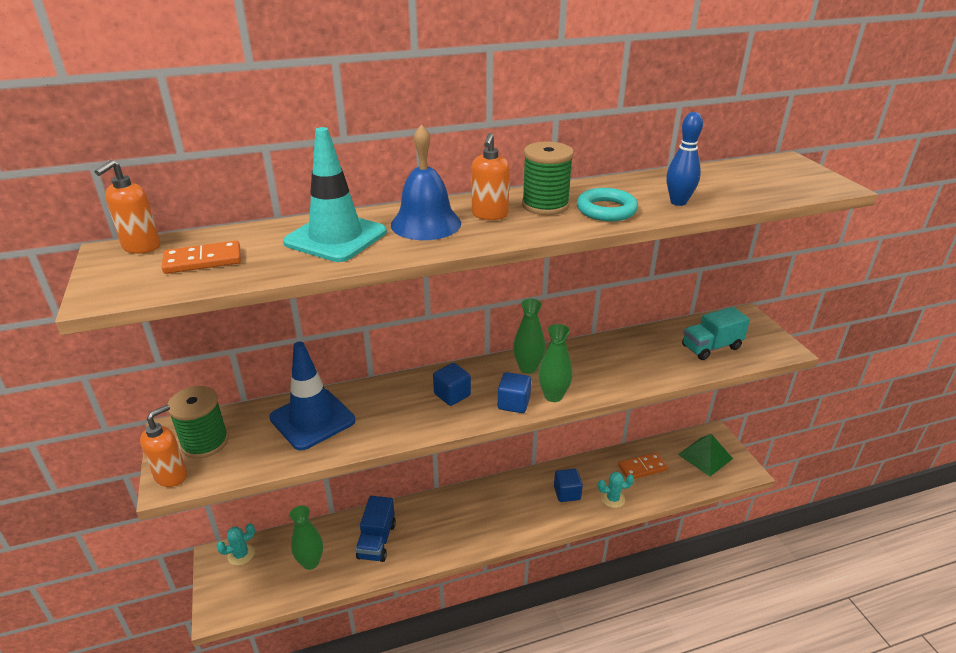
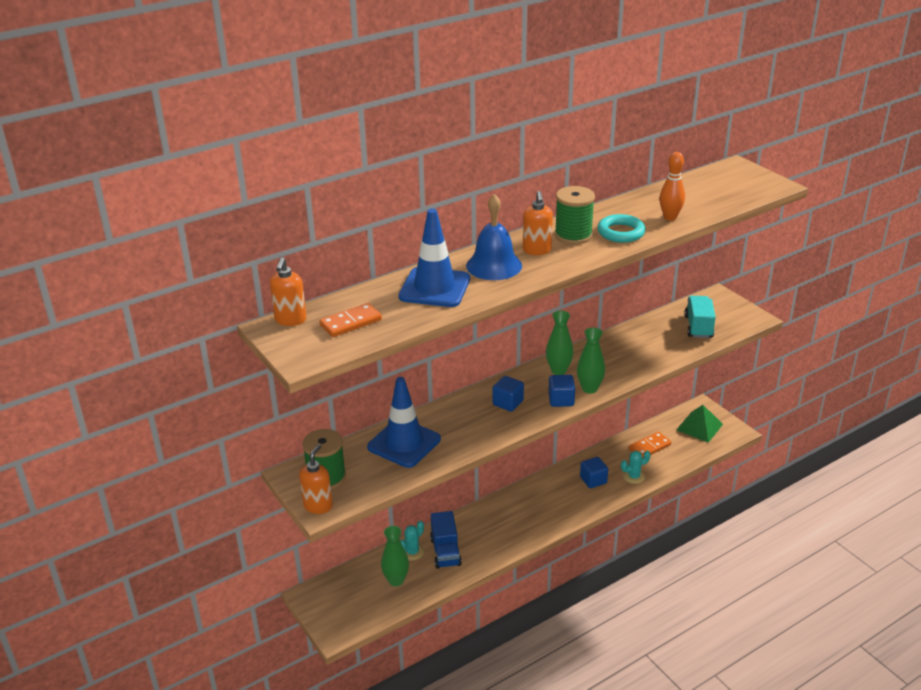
camera: 15 degrees left, 0 degrees up
turquoise cactus [216,523,255,566] -> turquoise cactus moved to [400,521,424,561]
turquoise traffic cone [283,127,387,262] -> blue traffic cone [398,208,470,307]
blue bowling pin [667,112,703,206] -> orange bowling pin [659,152,685,221]
turquoise truck [682,307,750,360] -> turquoise truck turned 135 degrees clockwise [684,296,716,338]

